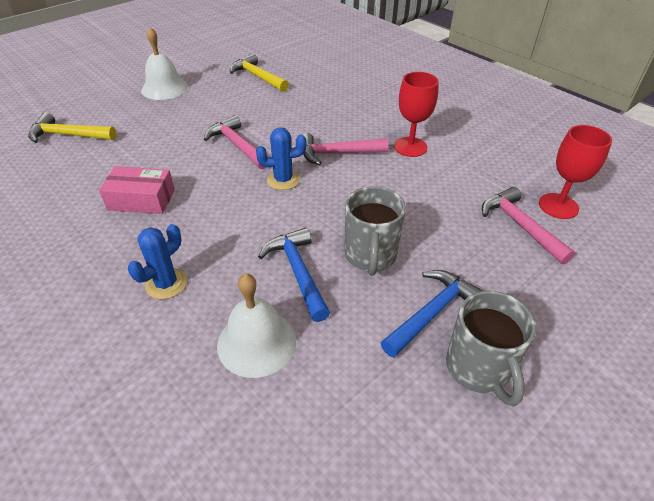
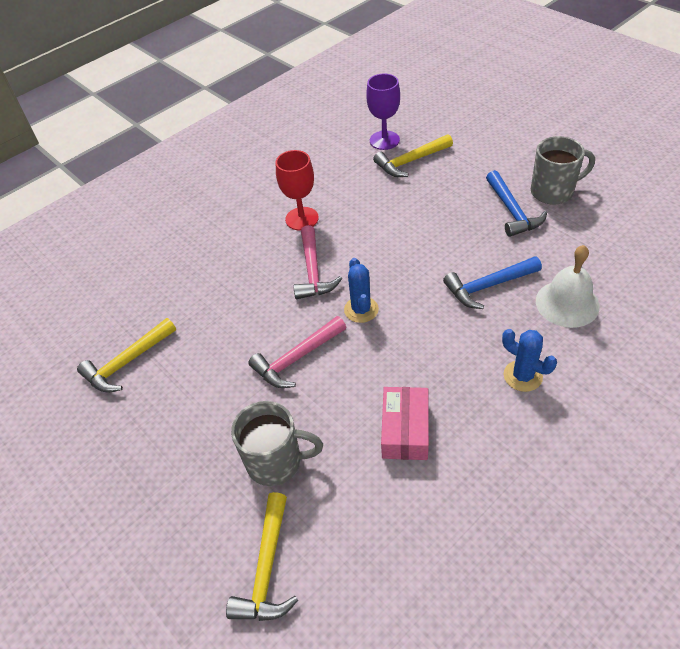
camera: 85 degrees left, 5 degrees up
white bell [141,27,188,100] -> none
grey mug [344,186,406,276] -> grey mug moved to [231,401,323,486]
blue hammer [381,270,483,358] -> blue hammer turned 150 degrees counterclockwise [486,170,547,237]
pink hammer [482,187,575,265] -> yellow hammer [373,134,453,177]
red goblet [539,125,612,219] -> purple goblet [366,74,400,150]

